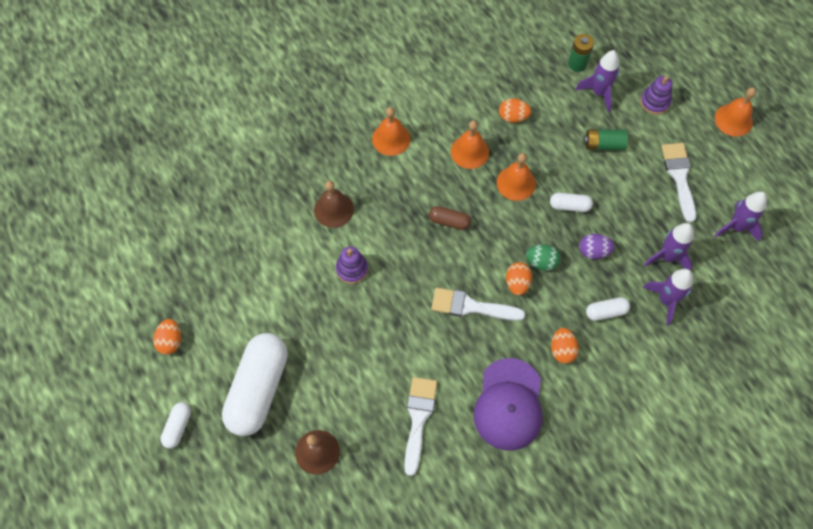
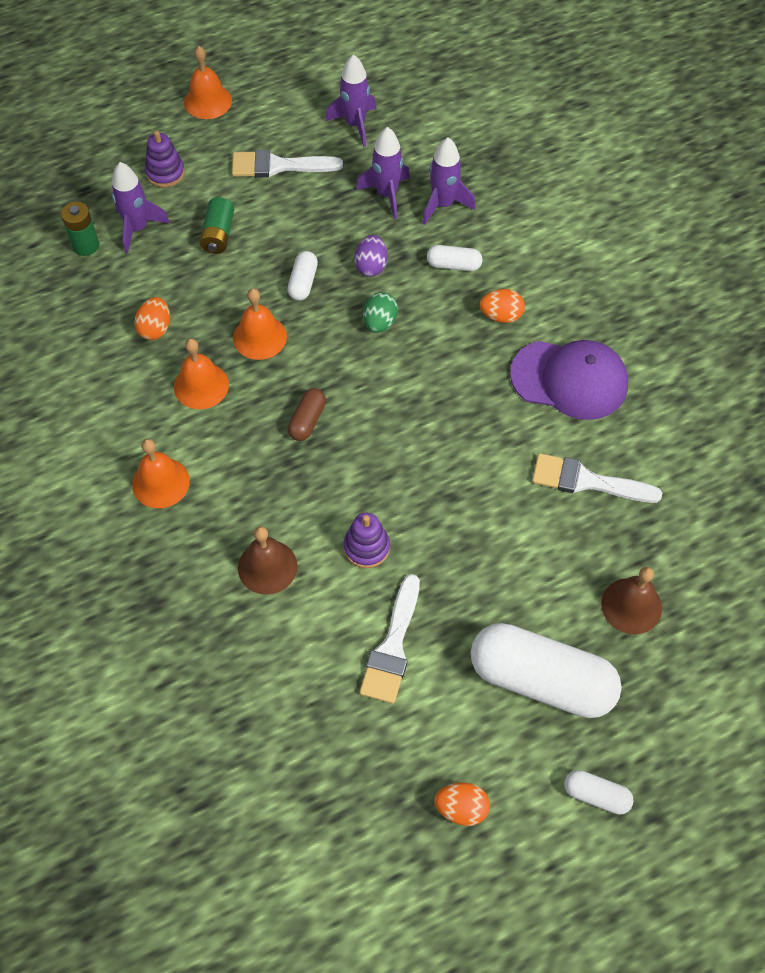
camera: 85 degrees left, 5 degrees down
white brush [431,288,525,321] -> white brush moved to [359,574,420,704]
orange egg [506,262,532,296] -> none
white capsule [586,297,630,321] -> white capsule turned 75 degrees counterclockwise [427,245,482,271]

